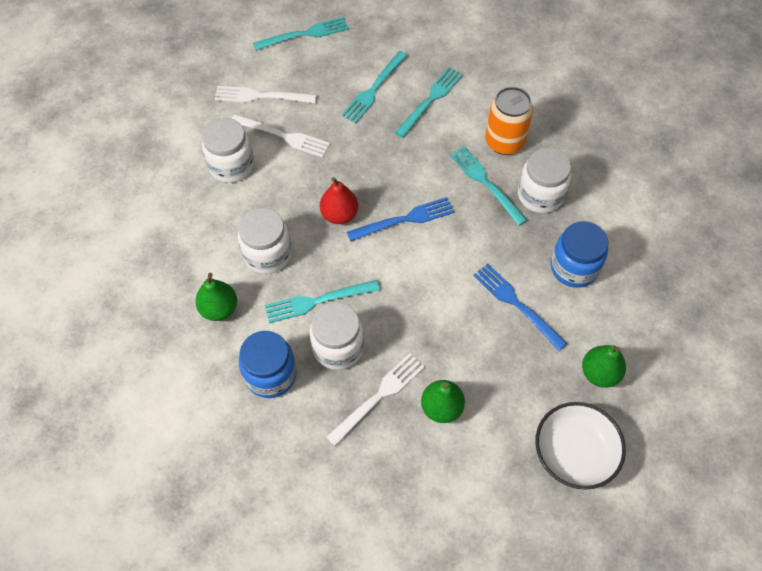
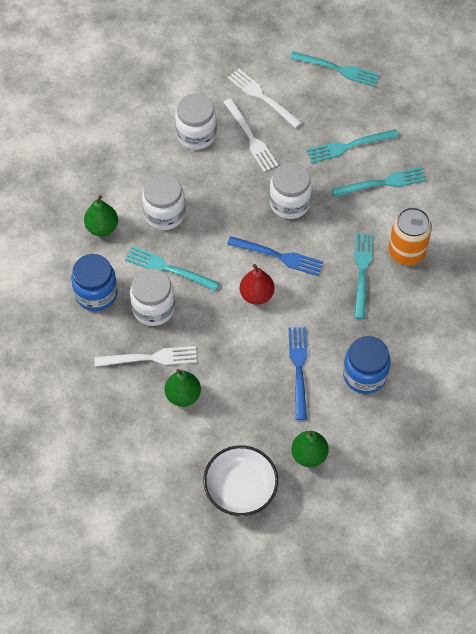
camera: 40 degrees right, 0 degrees up
red pear [320,177,358,224] -> red pear moved to [240,264,275,305]
white jar [518,148,571,213] -> white jar moved to [269,162,312,219]

